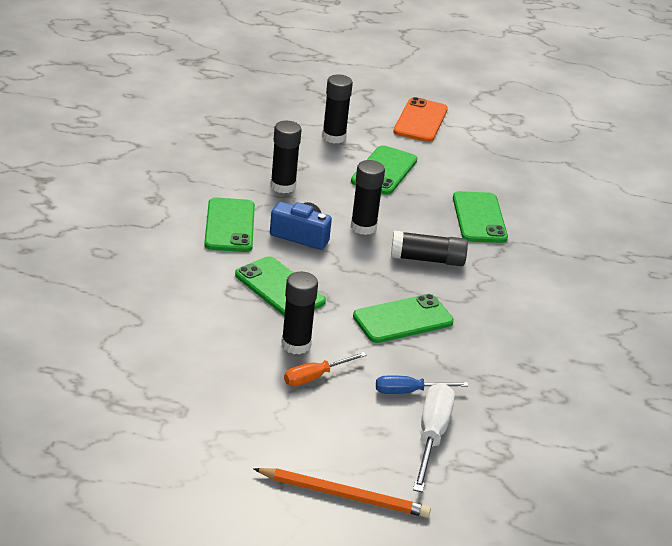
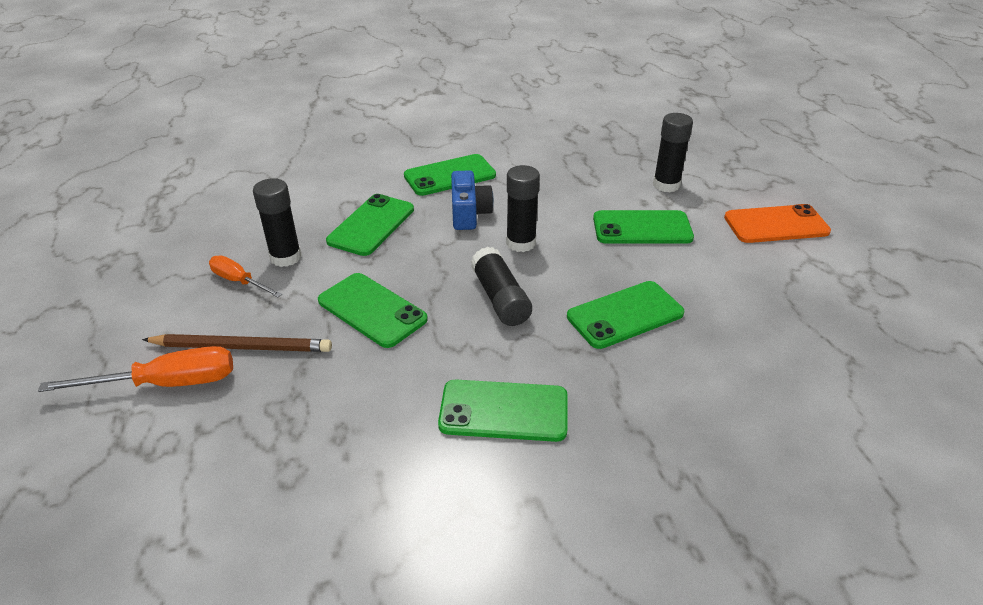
camera: 70 degrees right, 5 degrees up
orange pencil [254,468,431,518] -> none
black glue stick [270,121,301,193] -> none
blue screwdriver [376,375,468,394] -> brown pencil [142,334,332,352]
white screwdriver [413,383,455,492] -> orange screwdriver [38,346,233,392]
none -> green phone [438,380,568,442]

